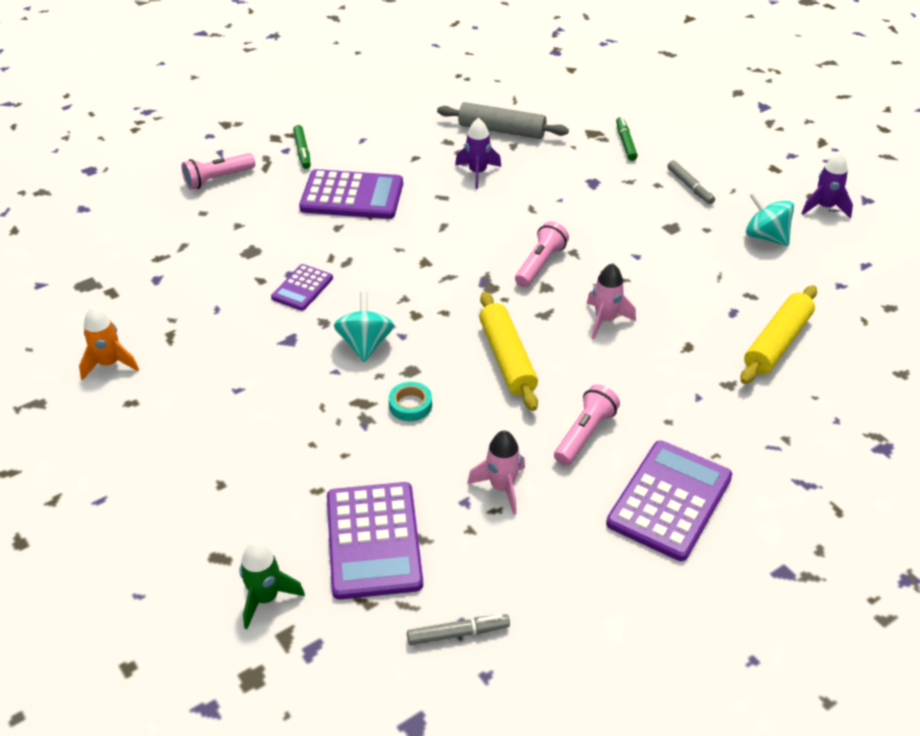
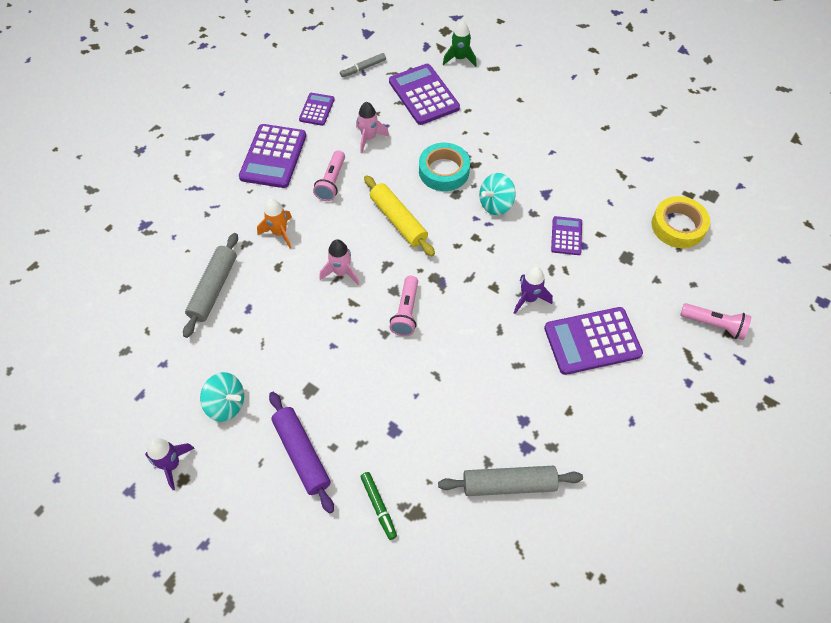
camera: 160 degrees right, 15 degrees up
orange rocket [79,307,139,381] -> orange rocket moved to [257,199,292,248]
pink flashlight [182,153,255,190] -> pink flashlight turned 75 degrees clockwise [680,303,751,340]
green marker [293,125,311,169] -> none
turquoise spinning top [334,291,394,362] -> turquoise spinning top turned 75 degrees clockwise [479,173,516,215]
turquoise tape [389,382,432,421] -> turquoise tape [419,143,470,191], size x1.84
purple rocket [455,118,501,189] -> purple rocket moved to [514,266,553,314]
grey marker [667,160,715,204] -> purple rolling pin [269,392,334,514]
yellow rolling pin [740,285,817,384] -> grey rolling pin [183,233,238,338]
none -> purple calculator [299,93,335,126]
none -> yellow tape [652,196,710,248]

